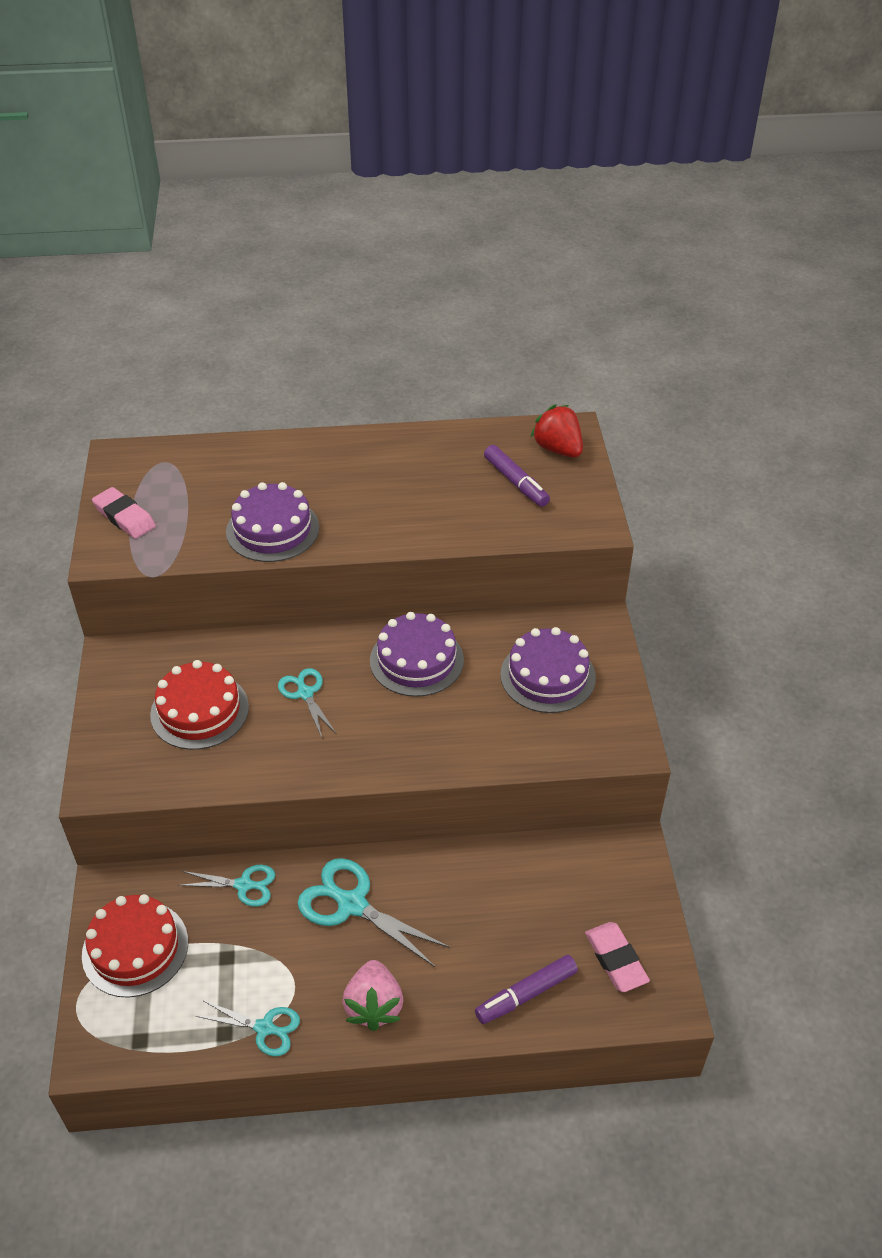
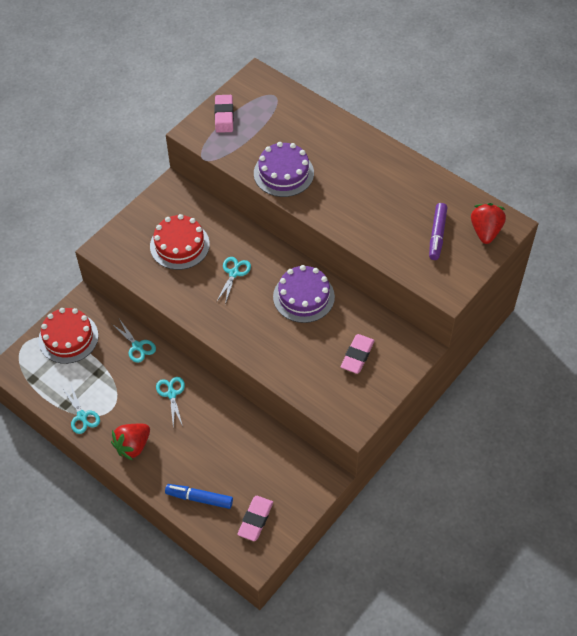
camera: 45 degrees right, 10 degrees up
turquoise scissors [297,858,450,967] -> turquoise scissors [156,377,185,427], size x0.61
pink strawberry [343,960,403,1031] -> red strawberry [111,424,150,461]
purple marker [475,955,578,1024] -> blue marker [165,484,233,509]
purple cake [500,627,596,713] -> pink eraser [341,334,375,374]

